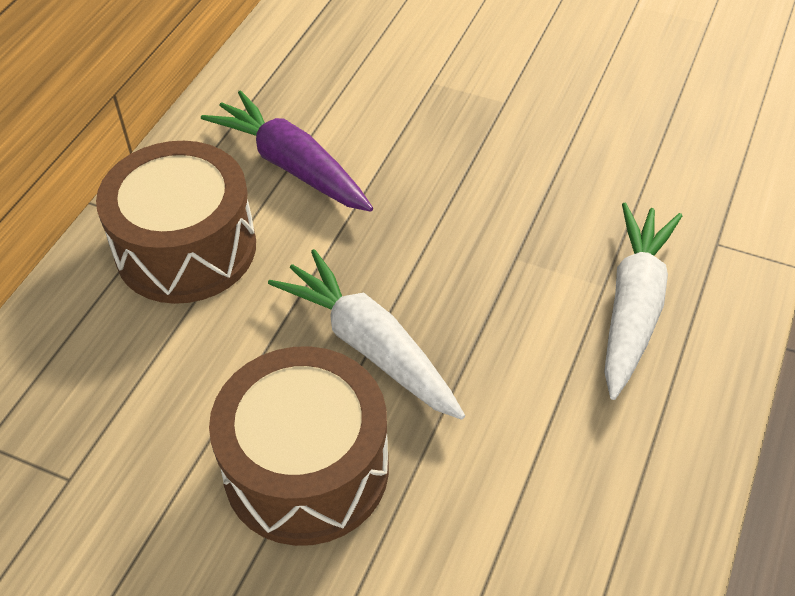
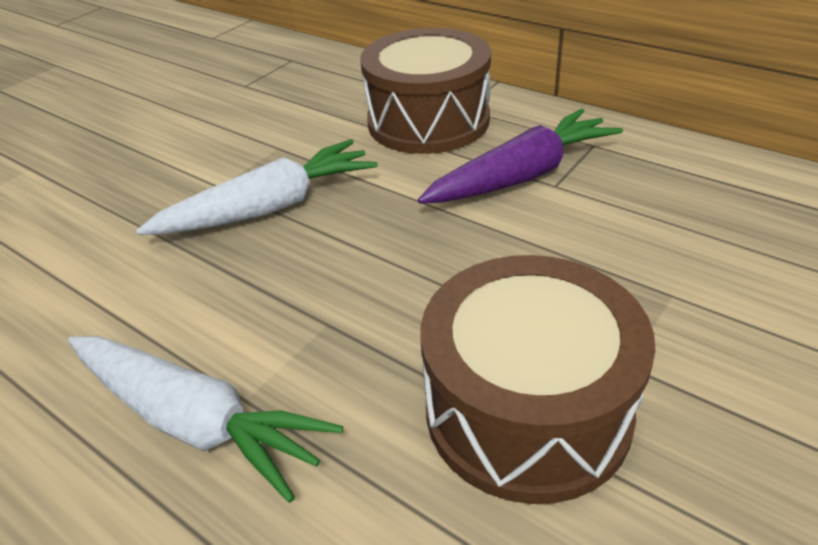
camera: 105 degrees right, 10 degrees down
brown drum [209,346,389,546] -> brown drum moved to [421,255,656,504]

